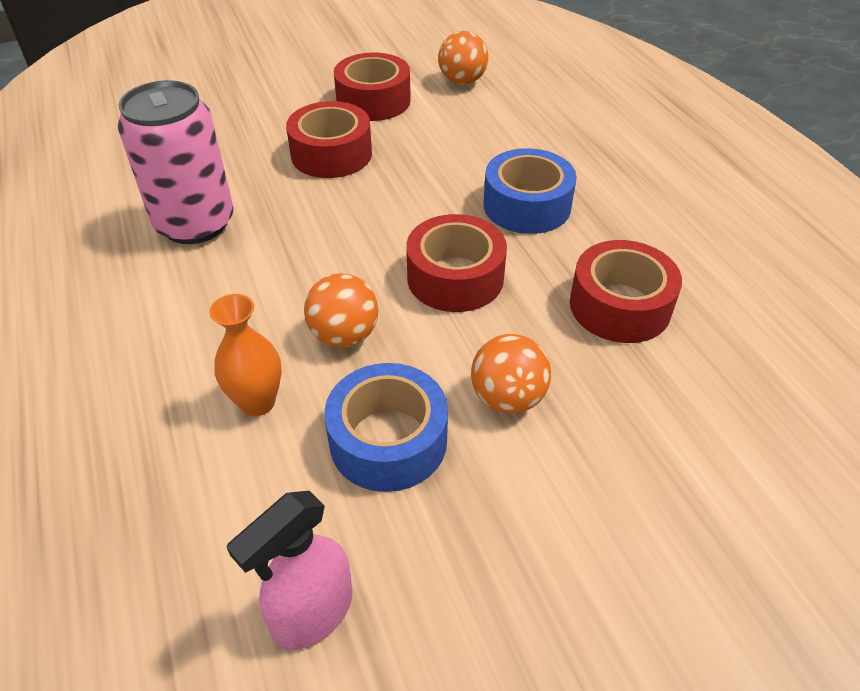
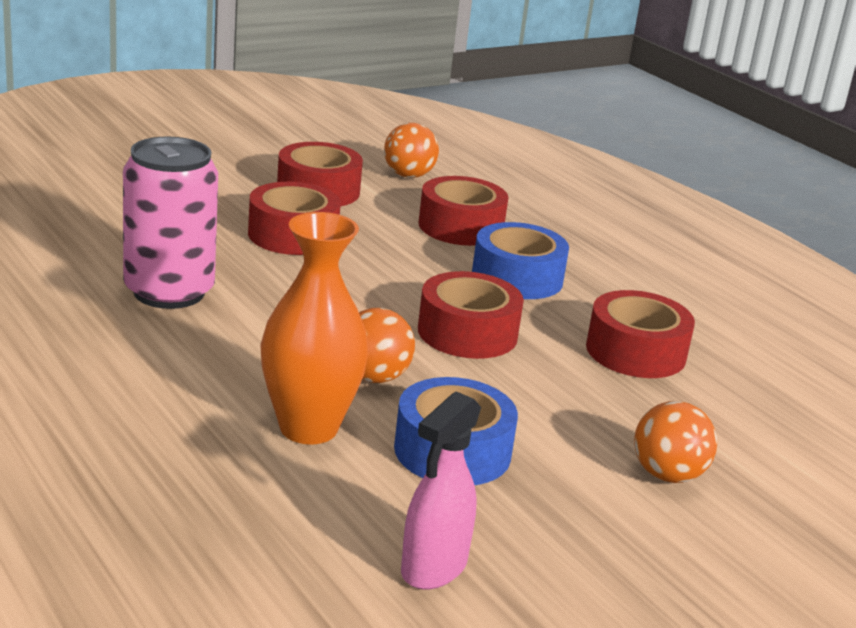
camera: 15 degrees left, 20 degrees down
orange vase [209,294,282,416] -> orange vase [260,212,369,445], size x1.62
orange ball [471,334,551,414] -> orange ball moved to [634,401,717,483]
none -> red tape [418,176,508,246]

